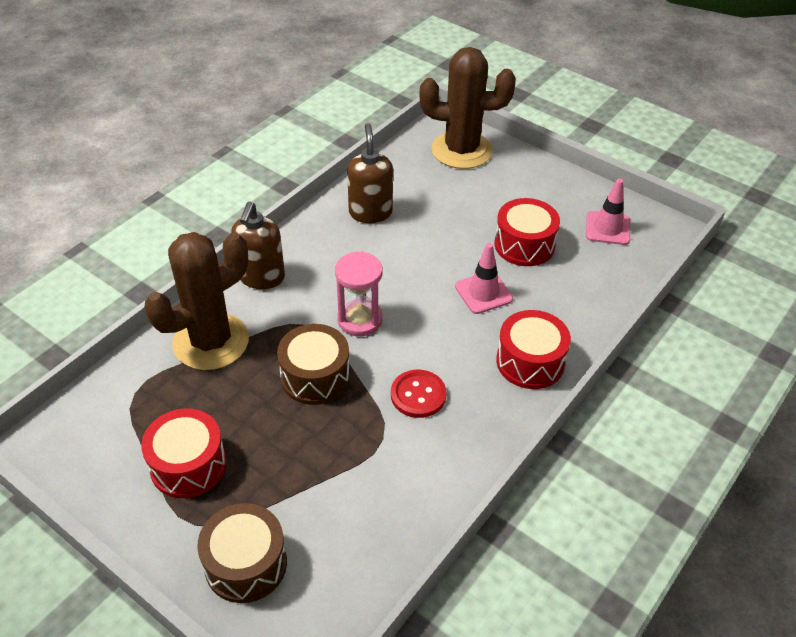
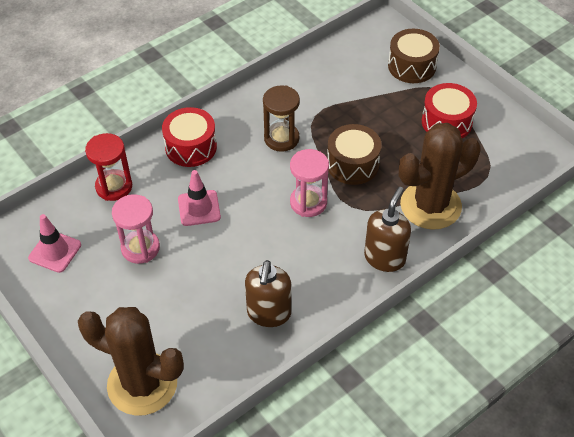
camera: 165 degrees left, 5 degrees up
red button [391,370,446,418] -> brown hourglass [263,85,300,152]
red drum [495,198,560,266] -> pink hourglass [112,194,160,264]
none -> red hourglass [85,133,132,201]

